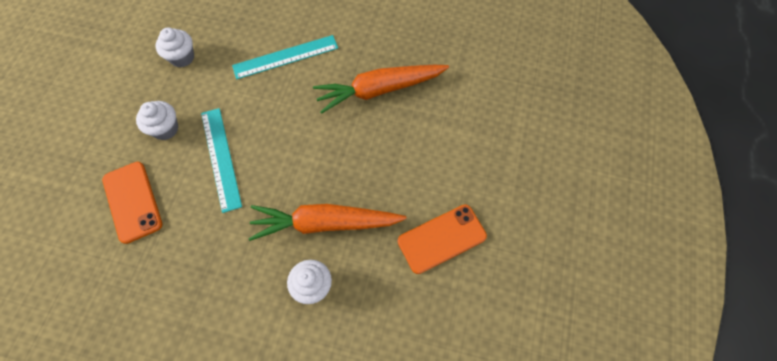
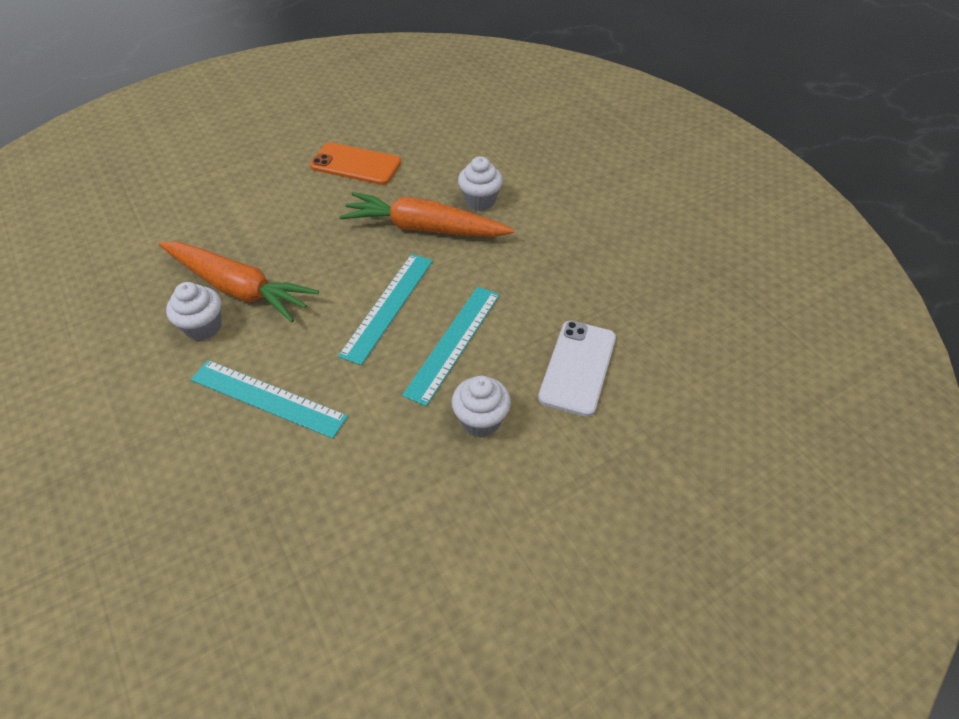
camera: 135 degrees left, 15 degrees down
orange phone [102,162,162,244] -> white phone [538,321,616,417]
white cupcake [156,28,194,67] -> white cupcake moved to [166,282,222,341]
orange carrot [248,204,407,241] -> orange carrot turned 150 degrees clockwise [340,192,514,237]
none -> turquoise ruler [338,254,433,365]

